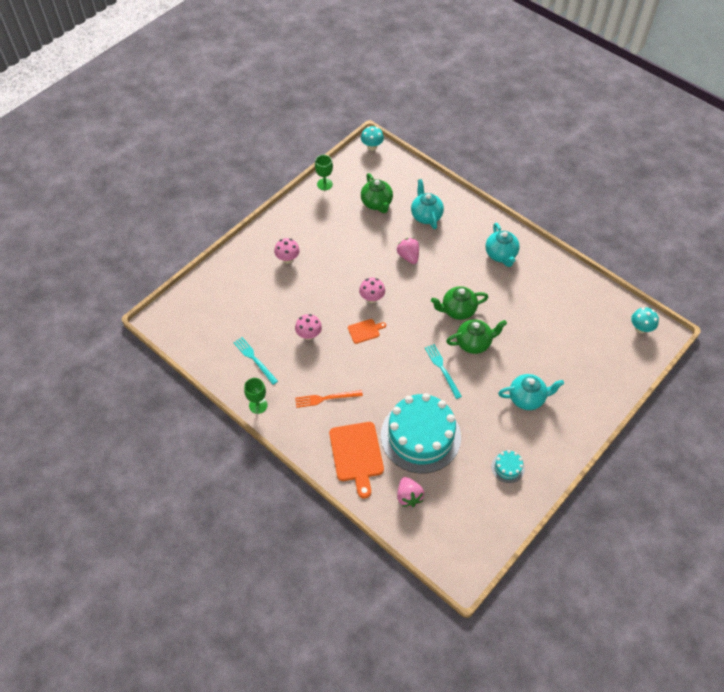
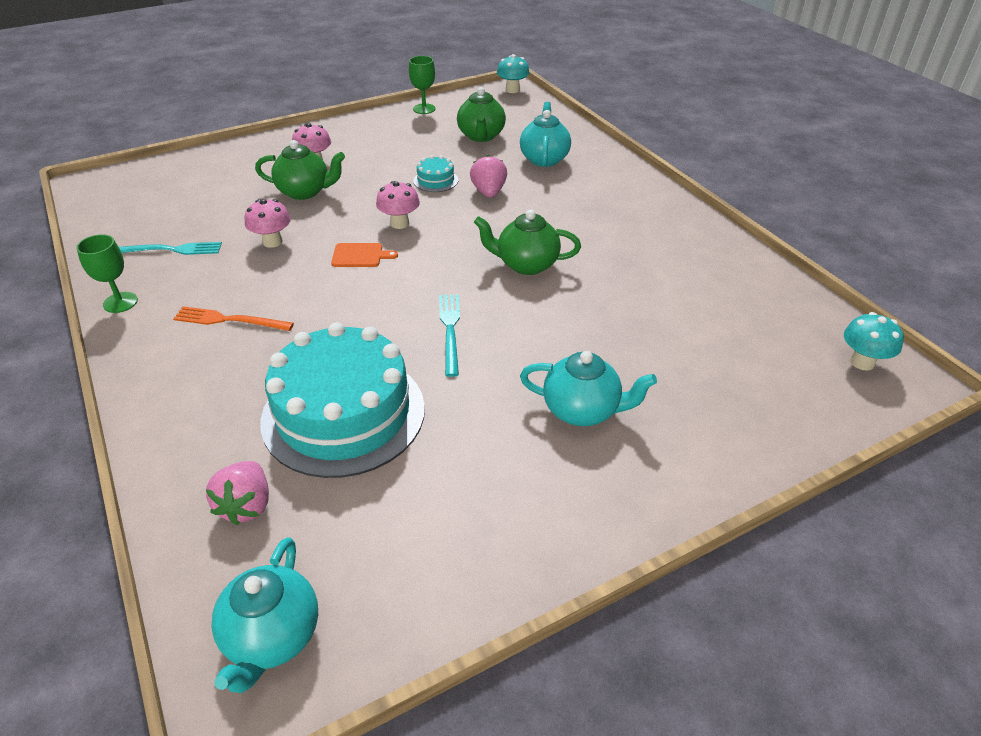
camera: 20 degrees right, 15 degrees down
turquoise fork [233,337,278,385] -> turquoise fork turned 105 degrees clockwise [119,242,222,255]
orange cutting board [329,422,384,498] -> none
green teapot [446,319,507,354] -> green teapot moved to [255,140,345,200]
turquoise teapot [485,223,520,267] -> turquoise teapot moved to [211,537,318,693]
turquoise cake [491,450,525,483] -> turquoise cake moved to [413,155,458,192]

